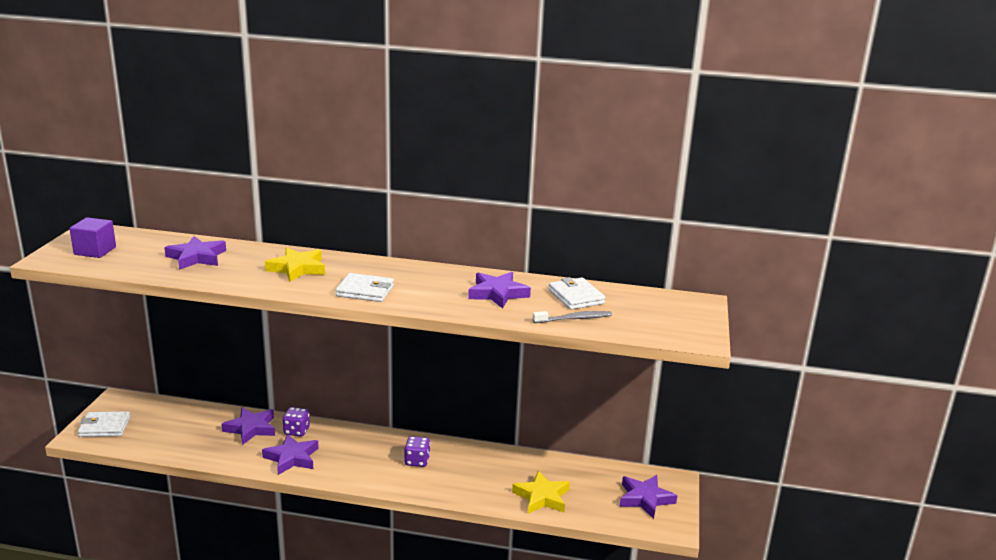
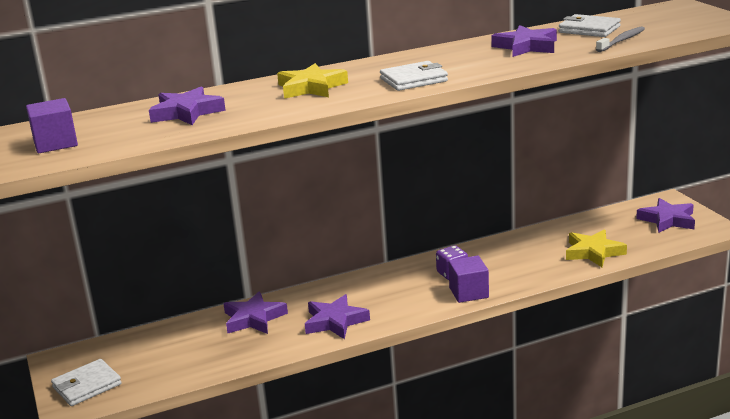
camera: 30 degrees left, 0 degrees up
purple dice [283,407,310,437] -> none
none -> purple cube [448,256,489,303]

